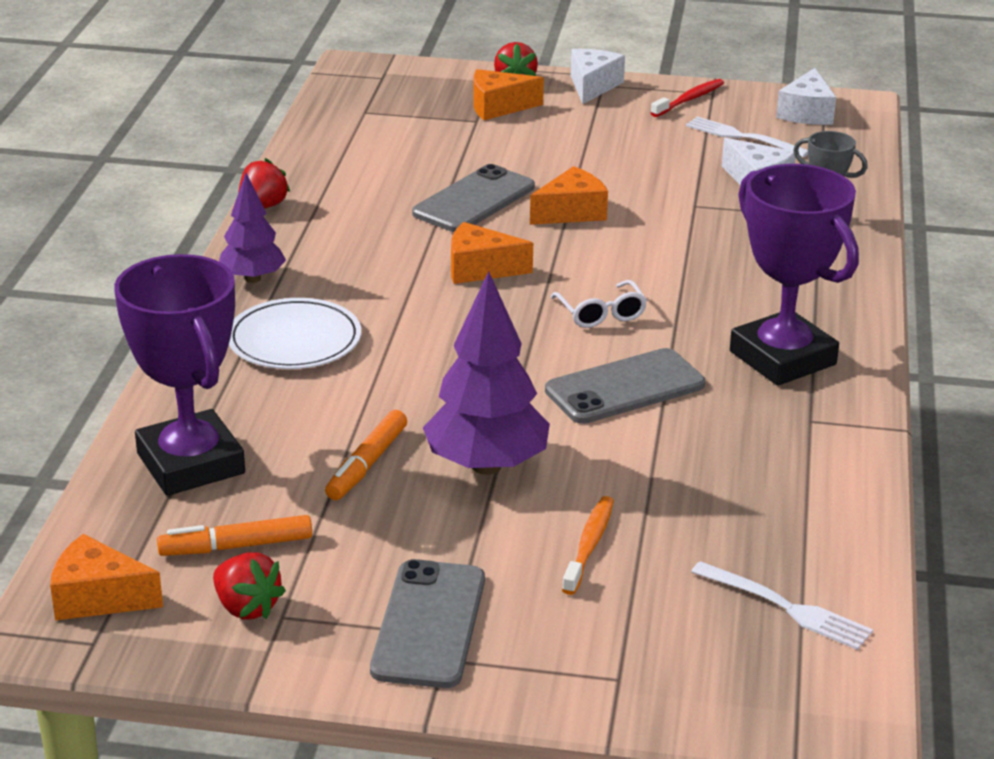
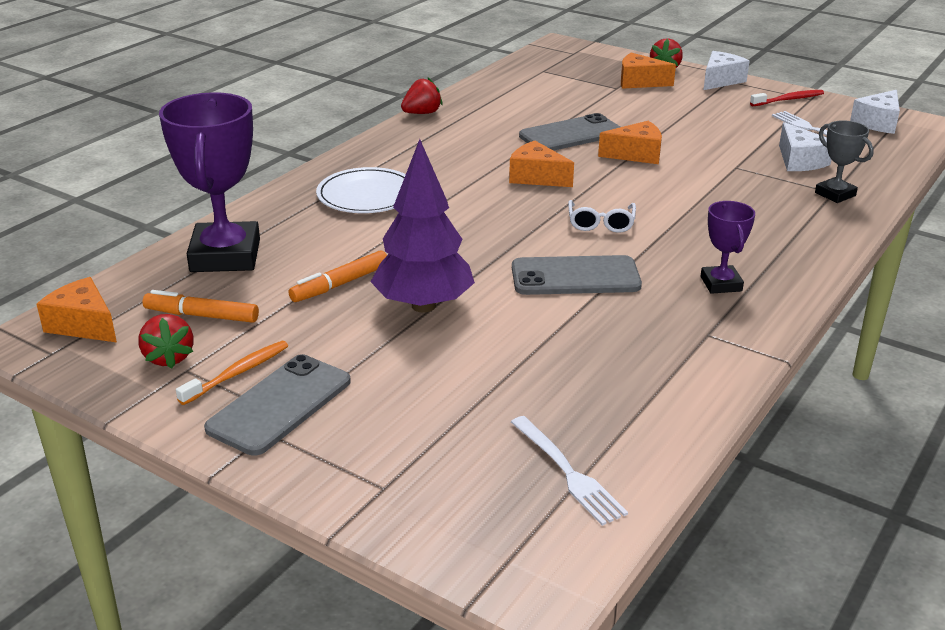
camera: 25 degrees right, 0 degrees up
purple tree [219,173,286,283] -> none
orange toothbrush [562,496,614,595] -> orange toothbrush moved to [176,341,288,405]
purple trophy [730,164,859,386] -> purple trophy [700,201,755,294], size x0.51

